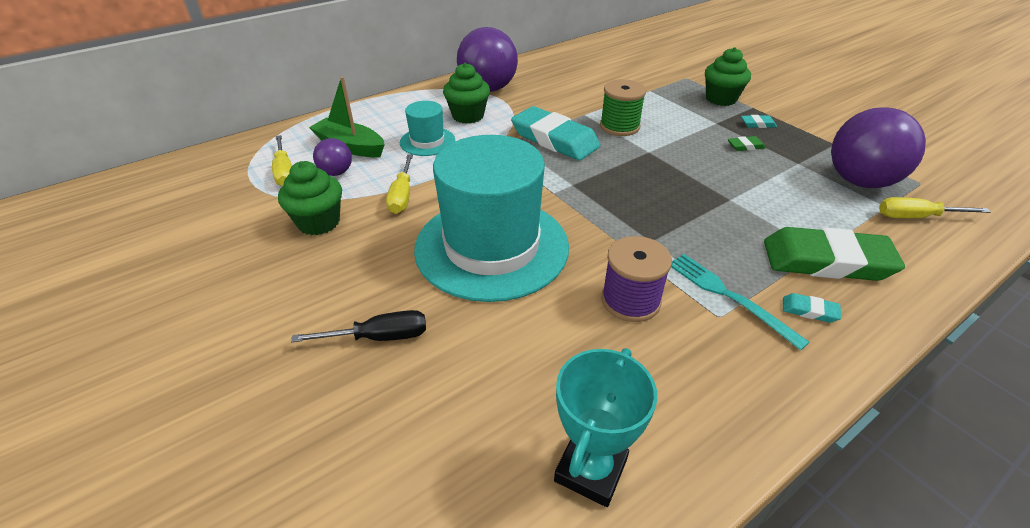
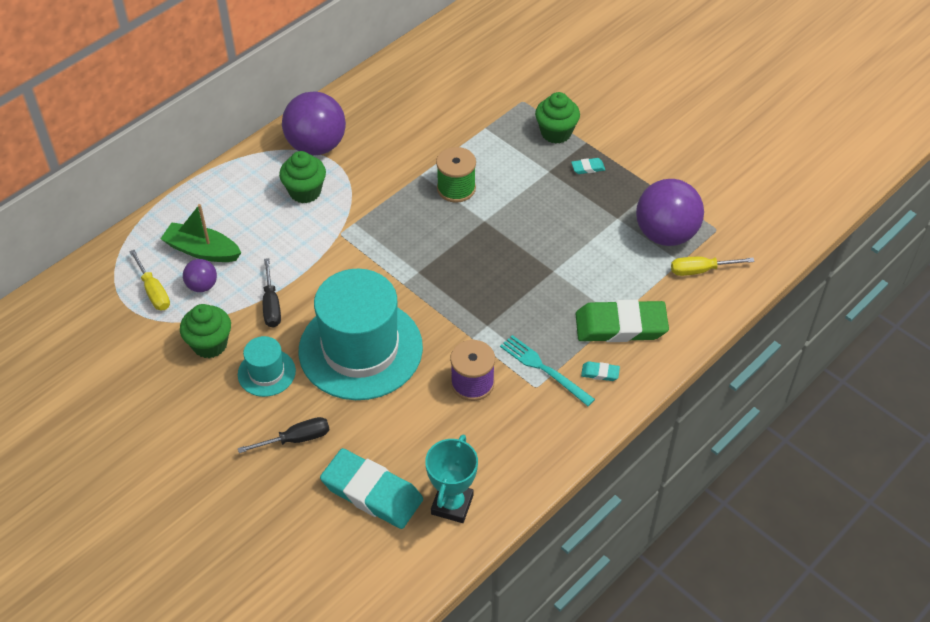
camera: 10 degrees left, 10 degrees up
yellow screwdriver [386,154,413,214] -> black screwdriver [263,258,281,328]
turquoise hat [400,101,455,156] -> turquoise hat moved to [238,336,296,397]
turquoise eraser [511,106,600,161] -> turquoise eraser moved to [320,448,423,529]
green eraser [728,136,766,151] -> none

